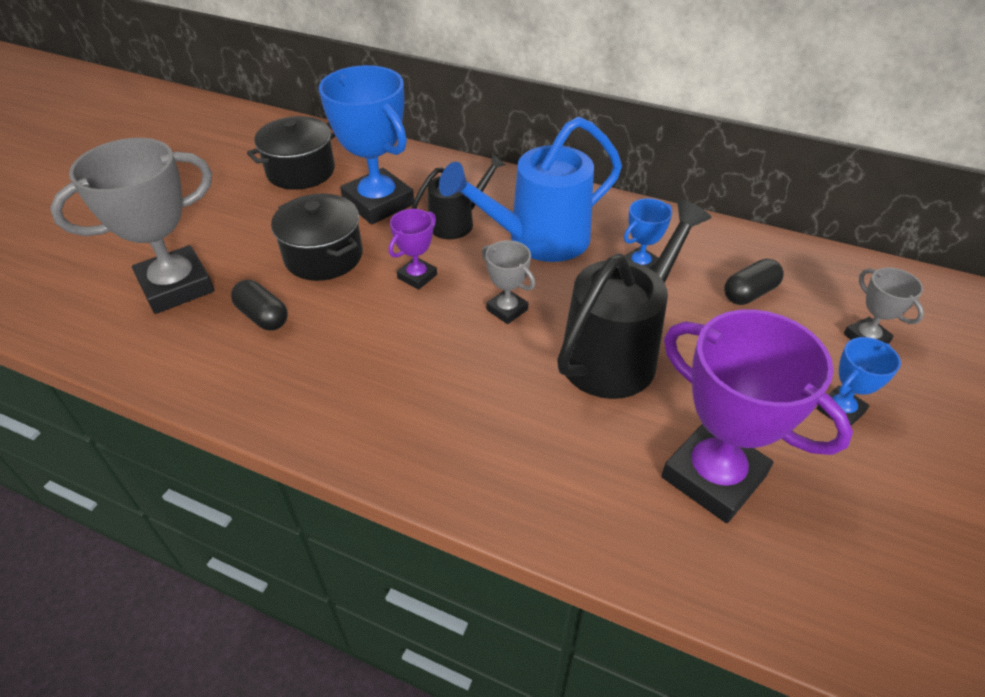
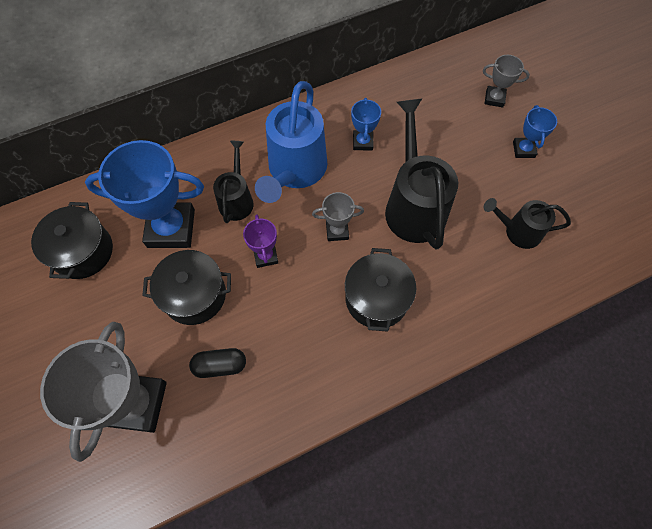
camera: 50 degrees left, 20 degrees up
purple trophy [661,309,853,523] -> black watering can [483,198,571,249]
black capsule [724,259,784,305] -> none
none -> black pot [345,248,416,332]

